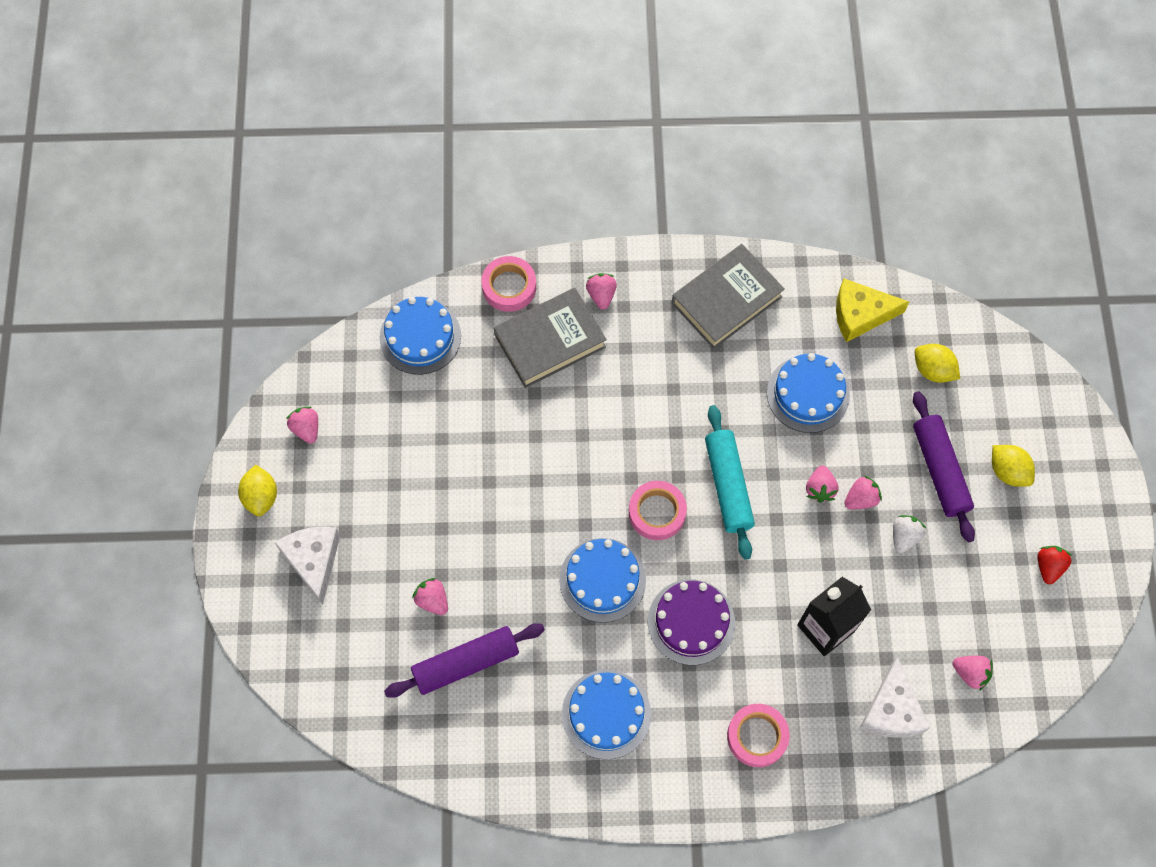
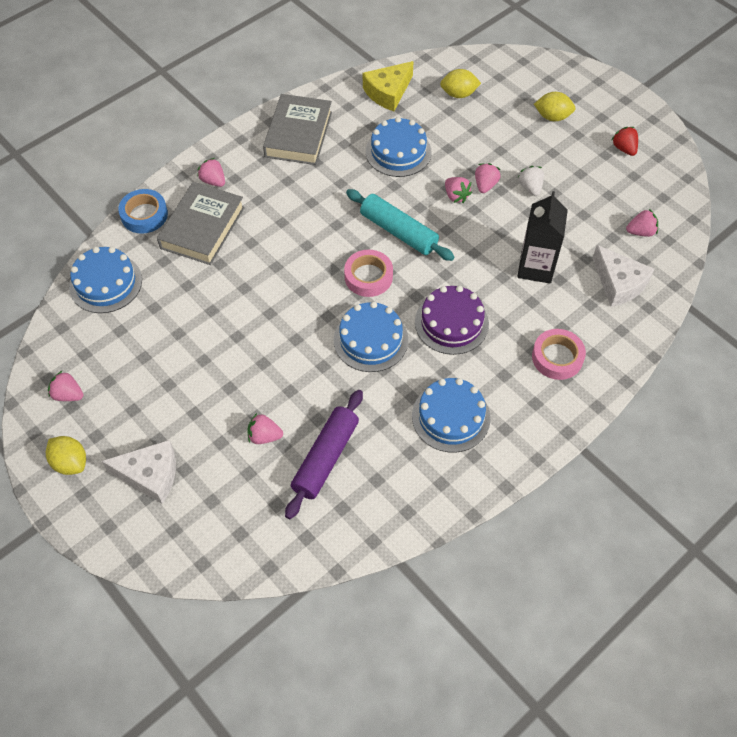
camera: 40 degrees left, 10 degrees down
white cheese [275,527,340,604] -> white cheese turned 150 degrees clockwise [102,440,176,504]
pink tape [482,256,536,312] -> blue tape [118,189,168,234]
purple rolling pin [913,391,975,542] -> none

